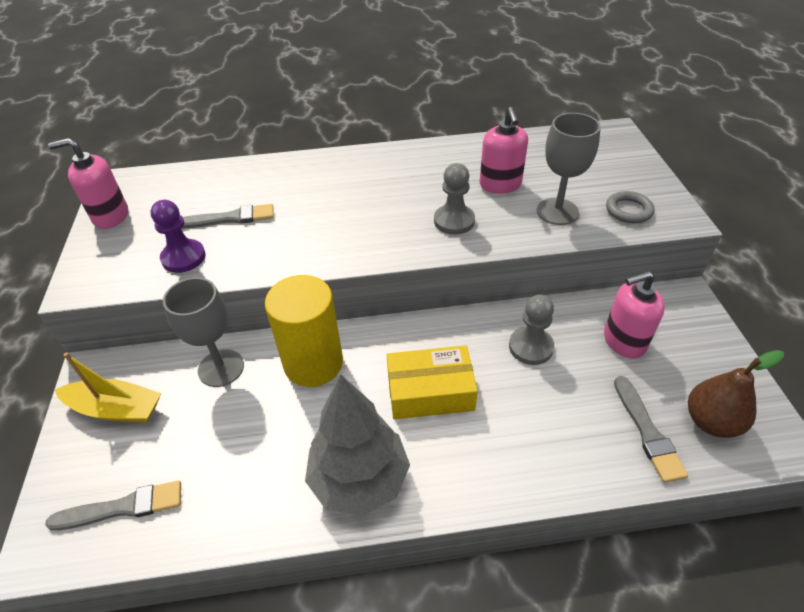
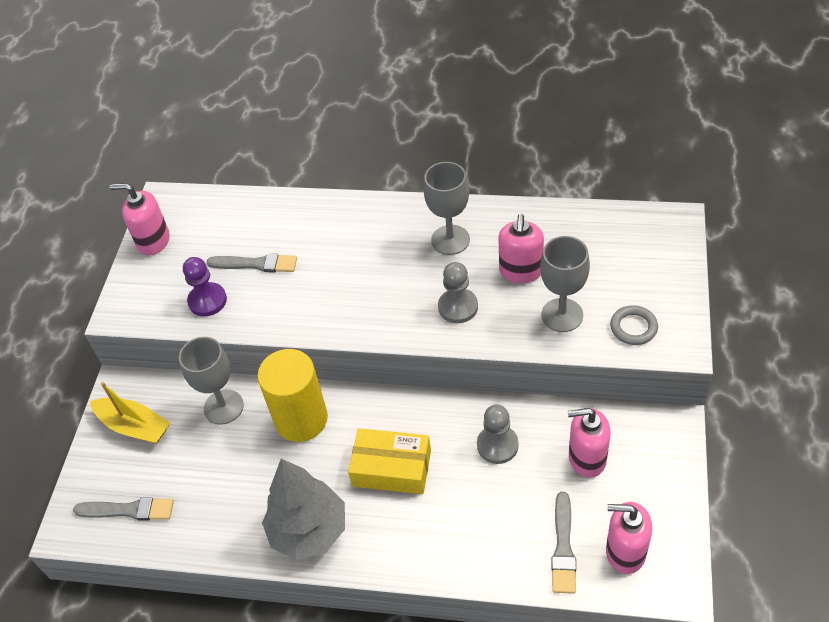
camera: 20 degrees right, 5 degrees up
brown pear [688,350,784,438] -> pink soap dispenser [606,502,652,574]
none -> grey goblet [423,162,470,255]

